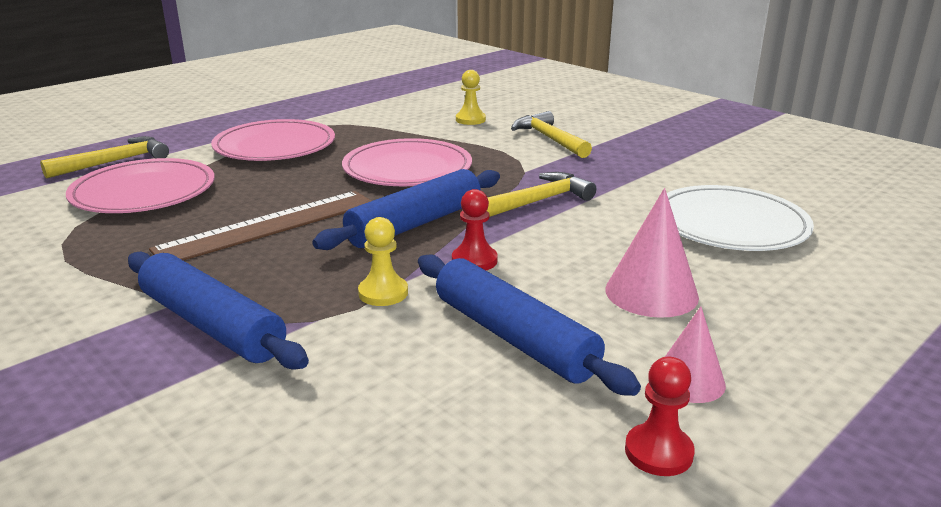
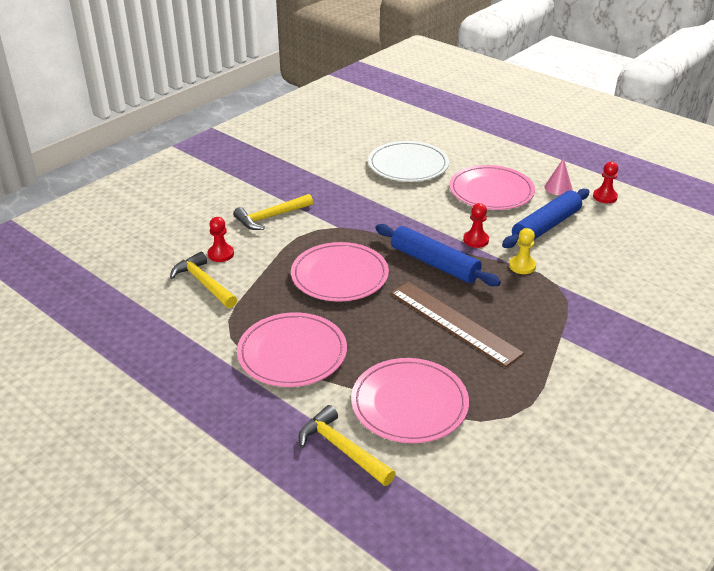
camera: 95 degrees left, 10 degrees up
blue rolling pin [128,251,309,369] -> none
yellow pawn [456,70,486,125] -> red pawn [208,217,234,262]
yellow hammer [487,172,596,217] -> yellow hammer moved to [170,252,237,308]
pink cone [605,188,699,318] -> pink plate [449,165,535,210]

